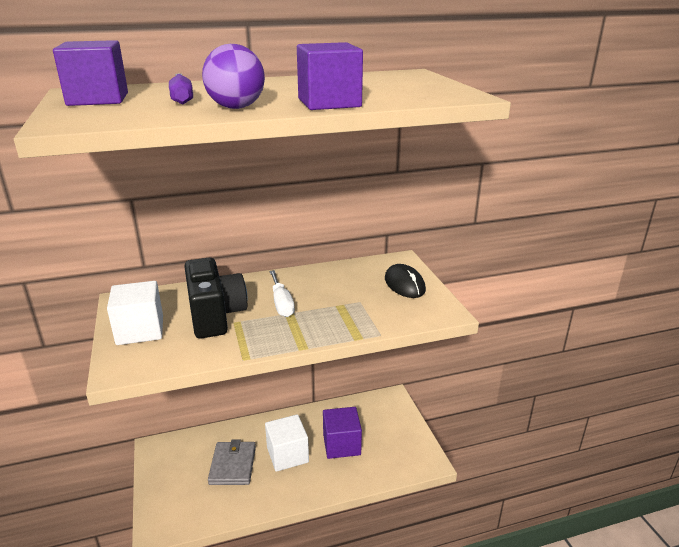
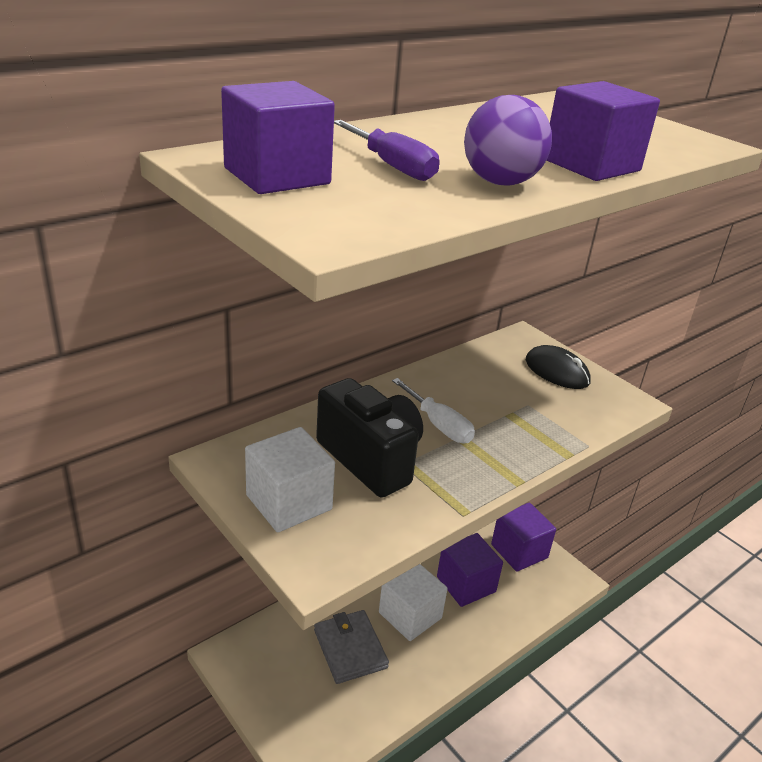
camera: 25 degrees left, 5 degrees up
none -> purple cube [491,503,556,572]

